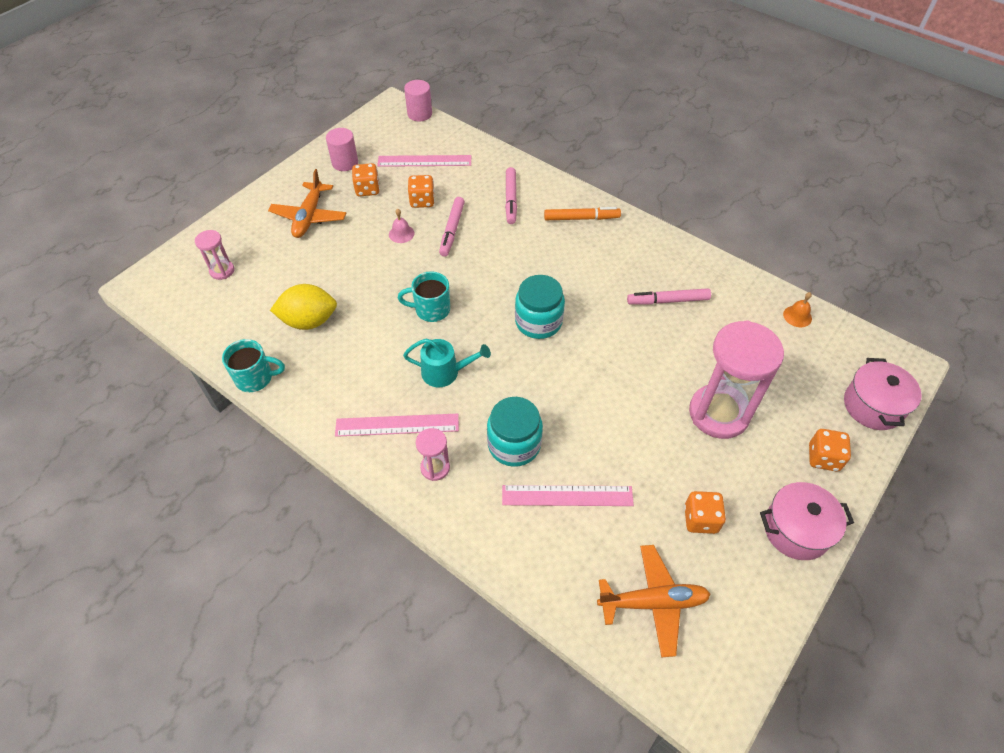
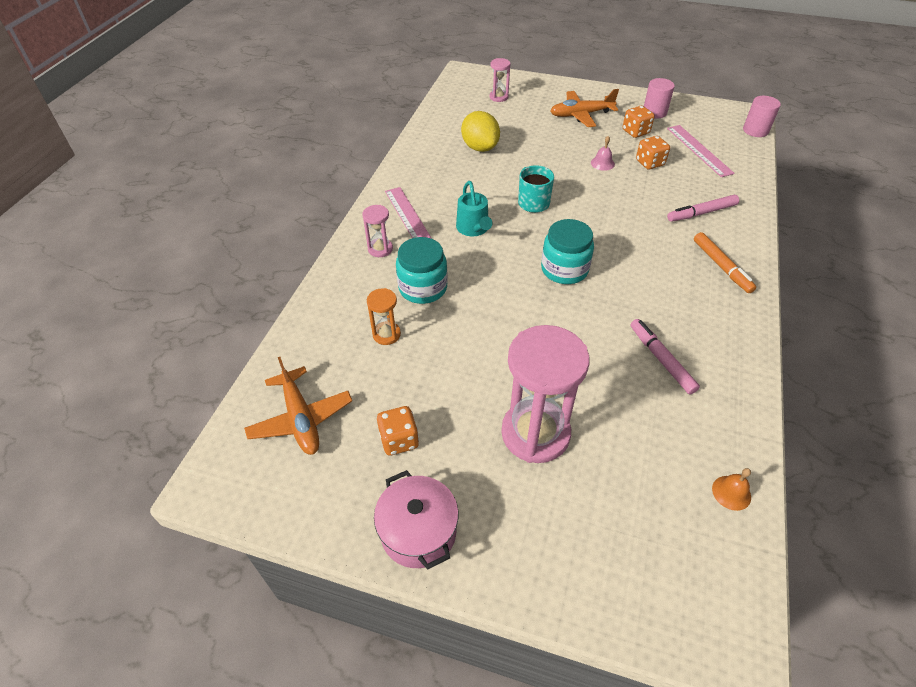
camera: 70 degrees right, 5 degrees down
turquoise mug [222,339,285,392] -> none
pink marker [439,197,465,257] -> none
pink ruler [502,485,634,506] -> orange hourglass [367,288,401,345]
orange dice [809,429,851,472] -> none
pink pot [844,358,922,430] -> none

